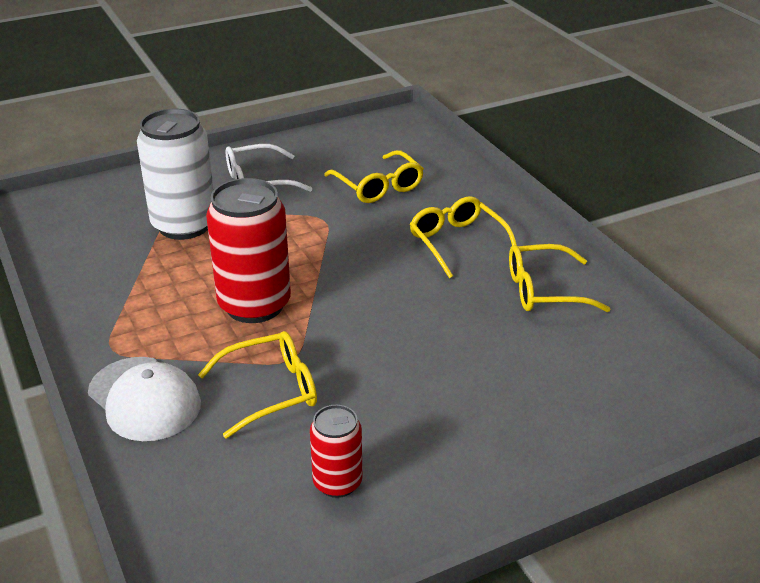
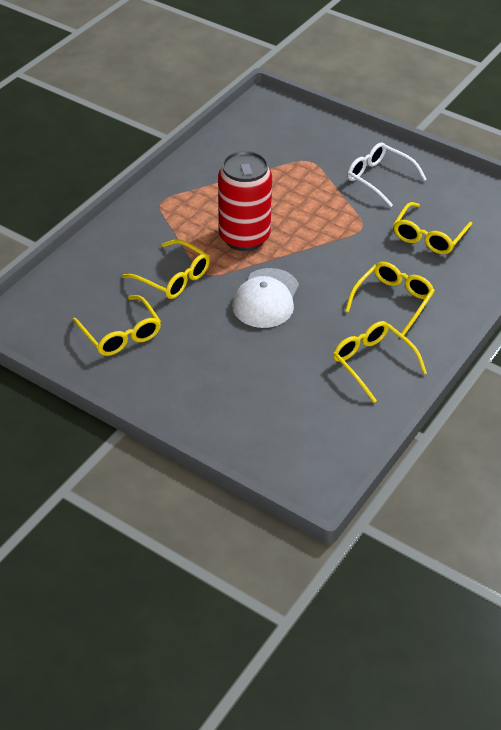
camera: 60 degrees right, 10 degrees up
white cap [88,357,201,441] -> white cap moved to [232,268,299,328]
white can [137,109,214,240] -> none
red can [310,405,362,498] -> yellow glasses [73,295,161,356]

